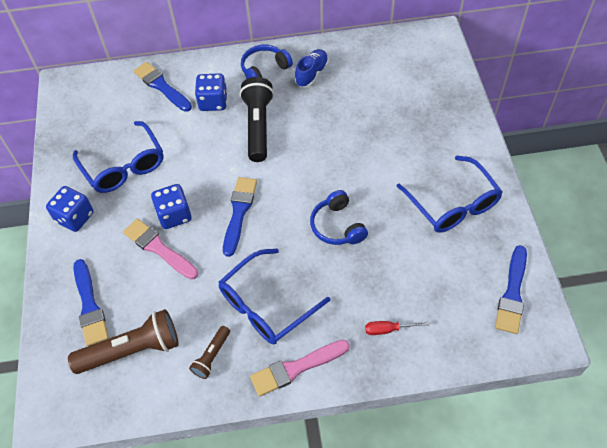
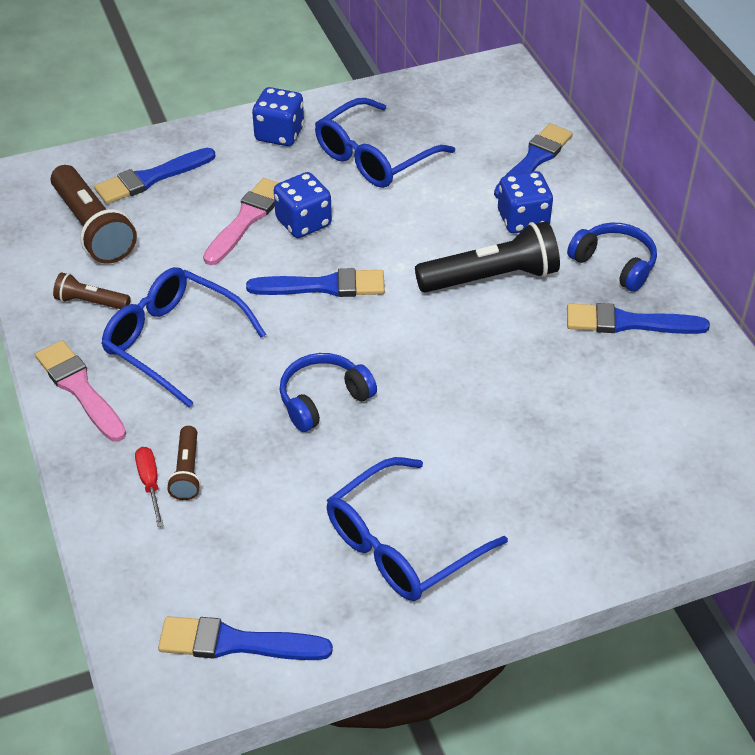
camera: 75 degrees right, 10 degrees down
blue shoe [295,49,329,87] -> blue brush [567,303,710,334]
none -> brown flashlight [167,426,201,500]

